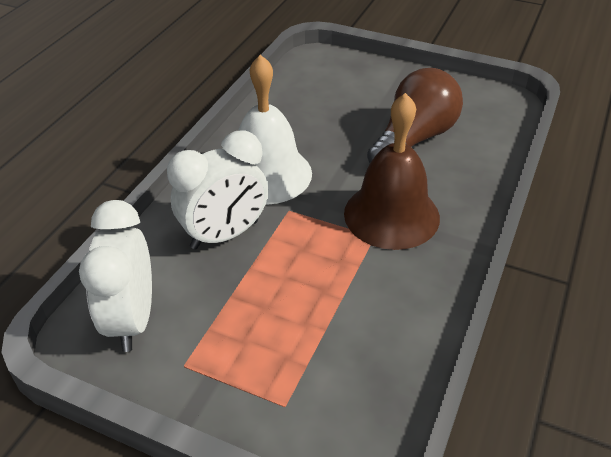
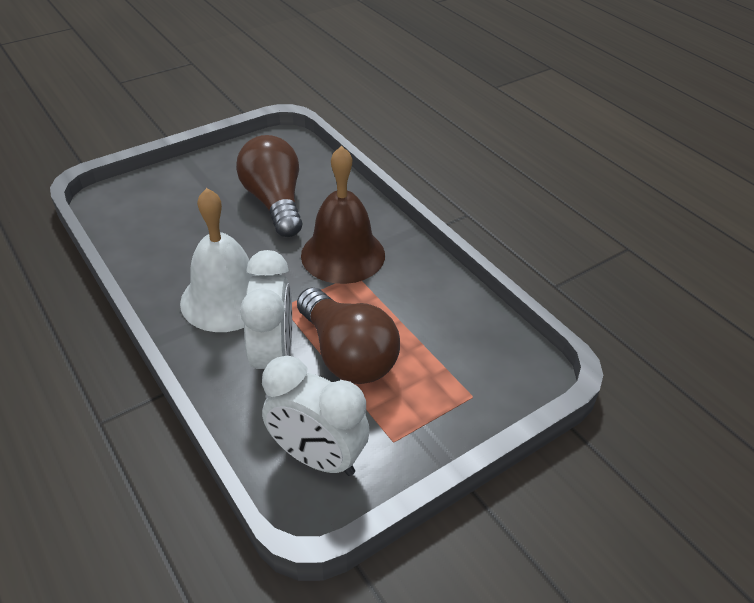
camera: 60 degrees left, 0 degrees up
none -> brown light bulb [297,287,400,384]

